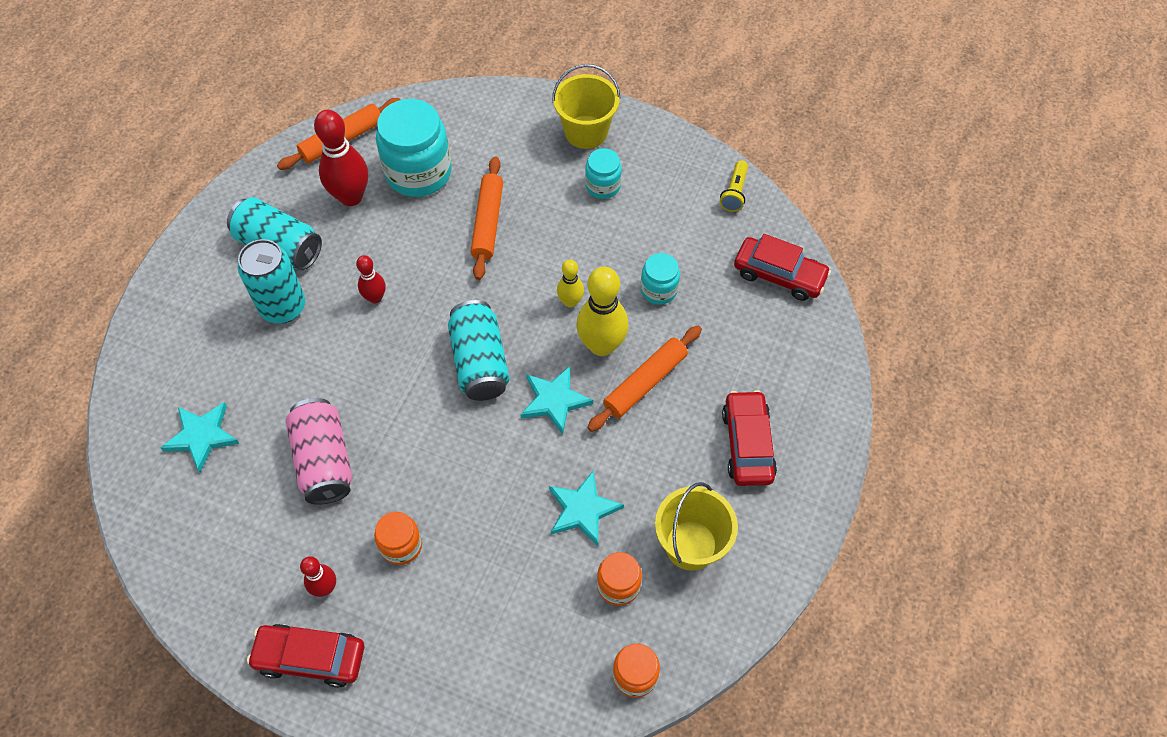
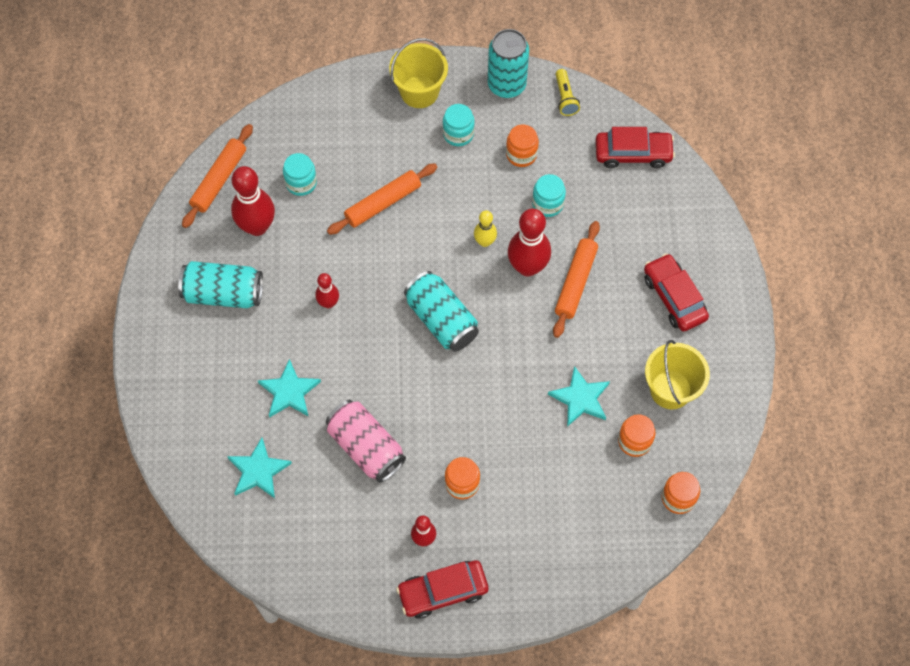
camera: 25 degrees left, 5 degrees up
turquoise can [238,239,305,323] -> turquoise can moved to [488,29,529,98]
turquoise jar [376,99,452,197] -> turquoise jar [283,153,317,196], size x0.52
orange rolling pin [471,156,503,280] -> orange rolling pin turned 75 degrees clockwise [327,163,437,235]
turquoise star [521,366,593,435] -> turquoise star moved to [258,359,321,418]
yellow bowling pin [576,266,629,356] -> red bowling pin [508,209,551,276]
none -> orange jar [506,124,539,167]

